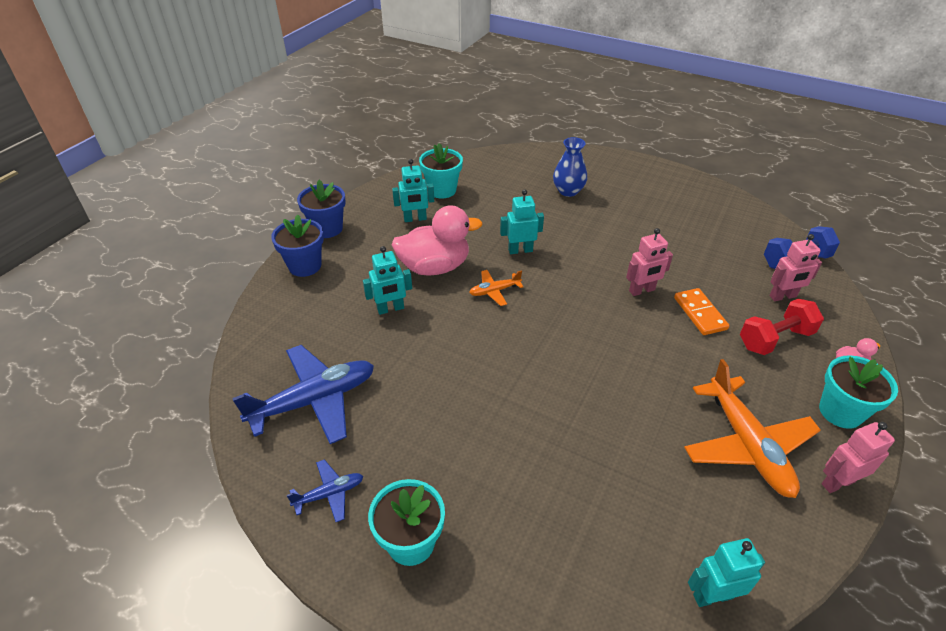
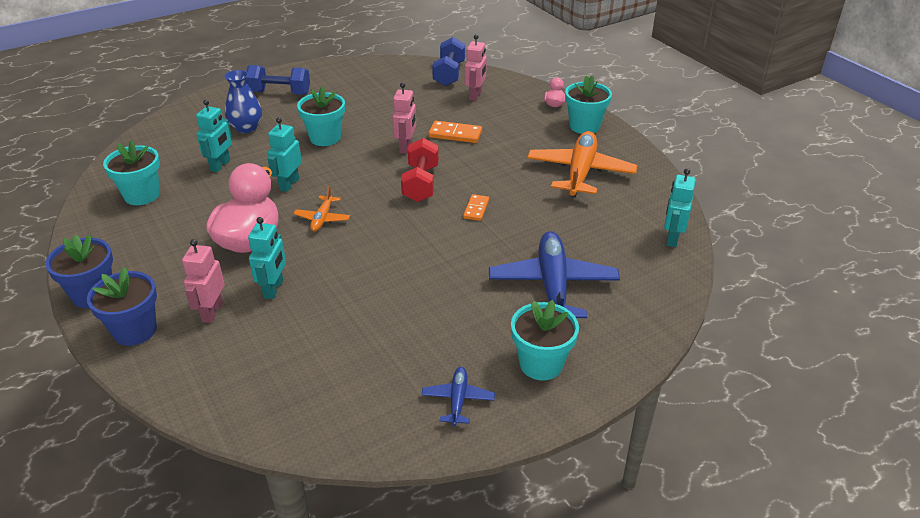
camera: 60 degrees left, 5 degrees down
blue plane [232,345,374,444] -> blue plane moved to [489,231,620,318]
turquoise robot [392,159,434,222] -> turquoise robot moved to [196,100,232,172]
orange plane [684,359,821,498] -> orange plane turned 90 degrees counterclockwise [527,131,637,197]
red dumbbell [740,299,824,355] -> red dumbbell moved to [401,138,439,202]
pink robot [822,422,895,493] -> pink robot moved to [182,239,225,323]
none -> blue dumbbell [246,65,310,95]
none -> turquoise flower pot [297,86,345,146]
none -> orange domino [463,194,489,221]

